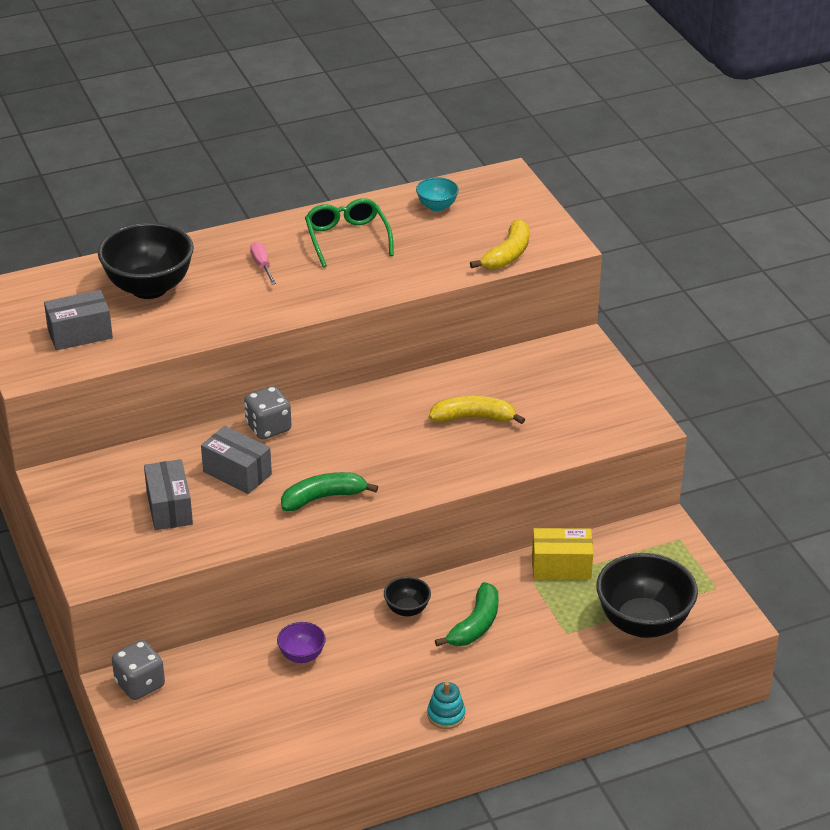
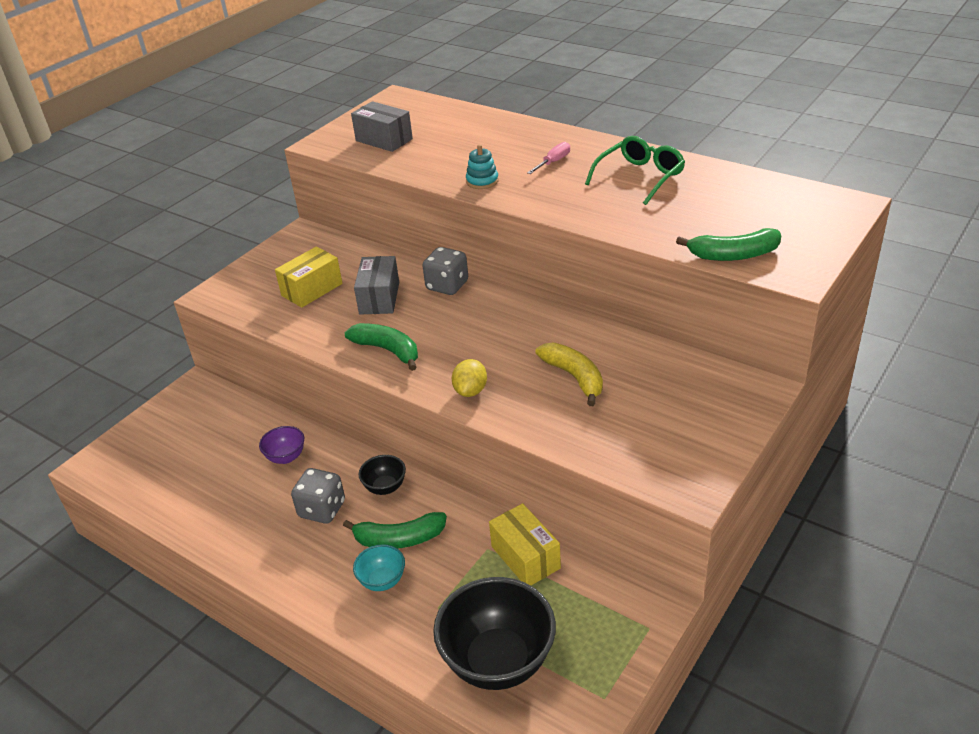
camera: 60 degrees right, 0 degrees up
black bowl [98,222,194,299] -> none
grey dice [112,640,165,700] -> grey dice moved to [291,468,345,524]
grey box [144,459,193,530] -> yellow box [275,246,343,308]
turquoise bowl [416,177,459,212] -> turquoise bowl moved to [353,544,405,591]
turquoise stacking toy [427,682,465,729] -> turquoise stacking toy moved to [466,144,499,189]
yellow banana [470,219,529,270] -> green banana [676,228,781,261]
none -> yellow lemon [452,359,487,397]

